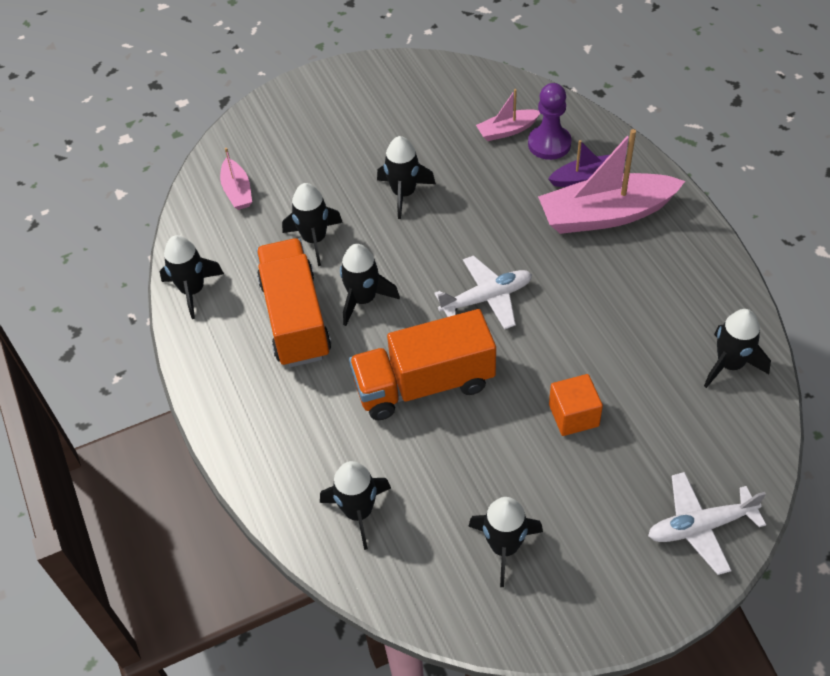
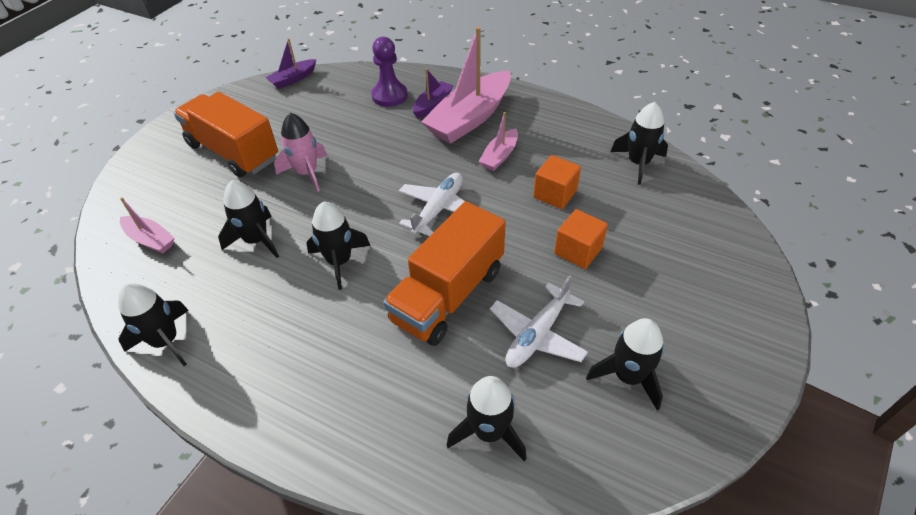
camera: 40 degrees left, 5 degrees down
orange truck [256,238,332,367] -> orange truck moved to [174,92,278,178]
black rocket [377,136,436,219] -> pink rocket [274,113,327,192]
pink boat [476,89,540,141] -> pink boat moved to [478,112,518,171]
white plane [648,472,766,575] -> white plane moved to [490,275,588,368]
none -> purple boat [266,38,316,89]
none -> orange cube [533,155,581,209]

